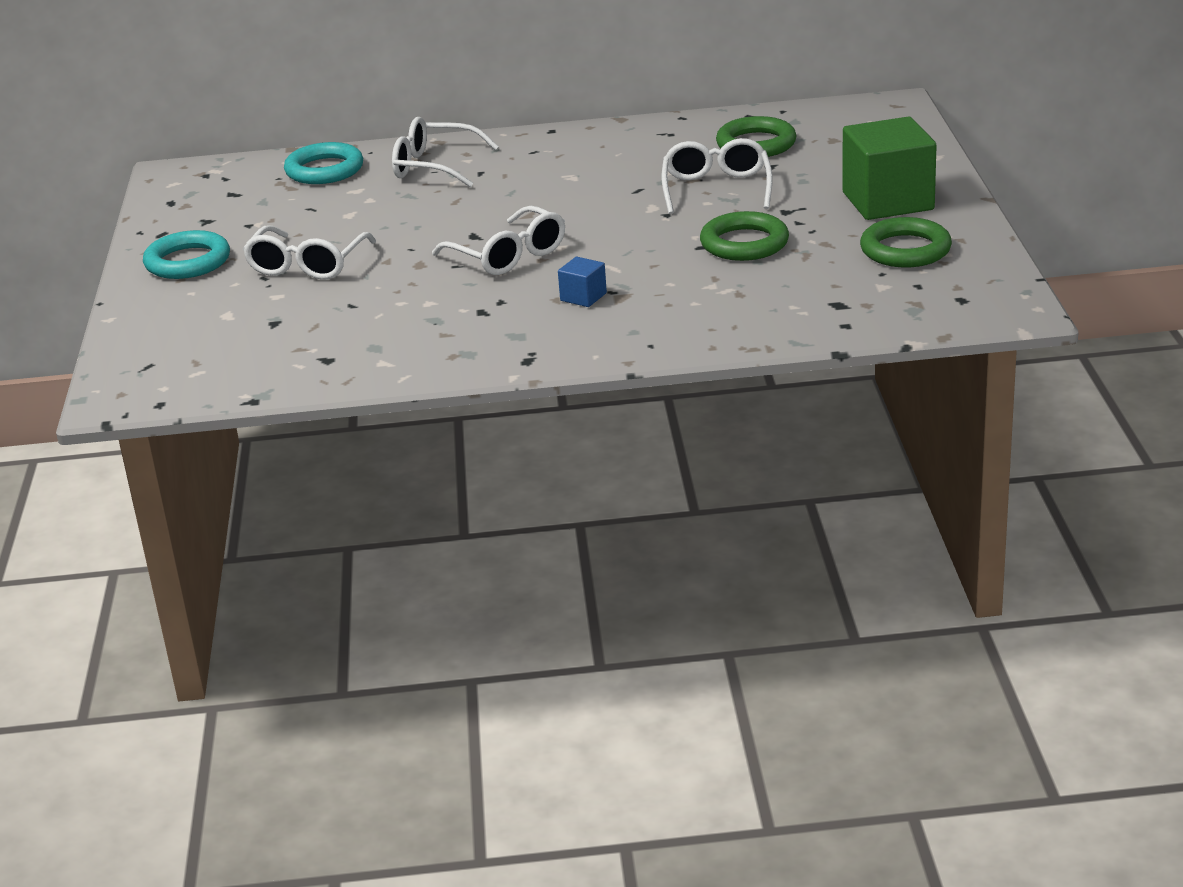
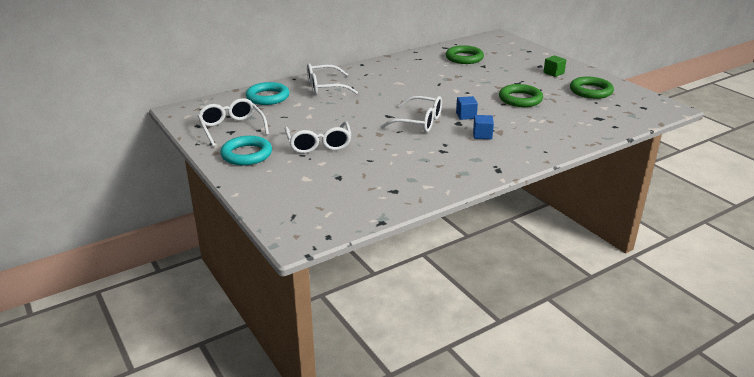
camera: 30 degrees left, 0 degrees up
white glasses [662,138,773,214] -> white glasses moved to [197,98,269,147]
green cube [843,117,937,220] -> green cube [543,55,566,77], size x0.44
none -> blue cube [456,96,478,120]

